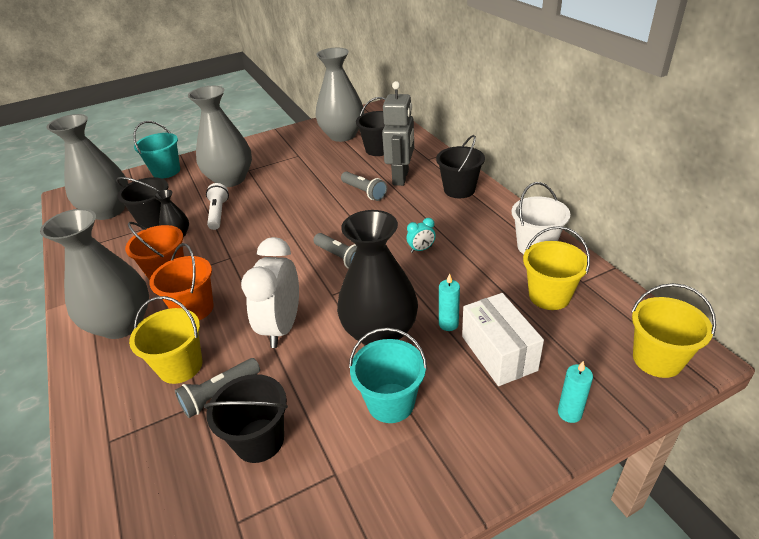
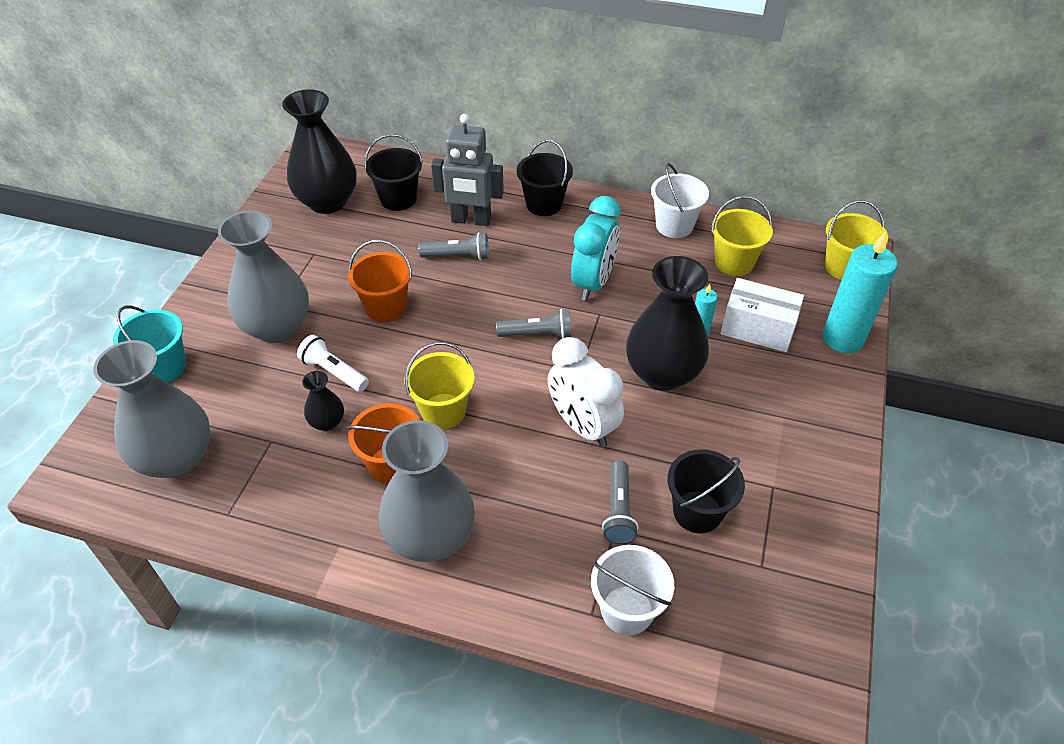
camera: 50 degrees left, 10 degrees up
black bucket [116,177,168,228] -> none
yellow bucket [129,296,202,384] -> yellow bucket moved to [404,342,475,429]
orange bucket [149,243,214,320] -> orange bucket moved to [348,240,412,322]
grey vase [315,48,364,142] -> black vase [282,89,357,214]
turquoise bucket [349,327,427,423] -> none
grey robot [382,81,414,186] -> grey robot turned 135 degrees clockwise [431,114,504,226]
turquoise clock [407,218,436,253] -> turquoise clock [571,196,620,301], size x2.31
turquoise candle [558,361,593,423] -> turquoise candle [822,231,898,353], size x2.08
none -> white bucket [591,545,674,635]

